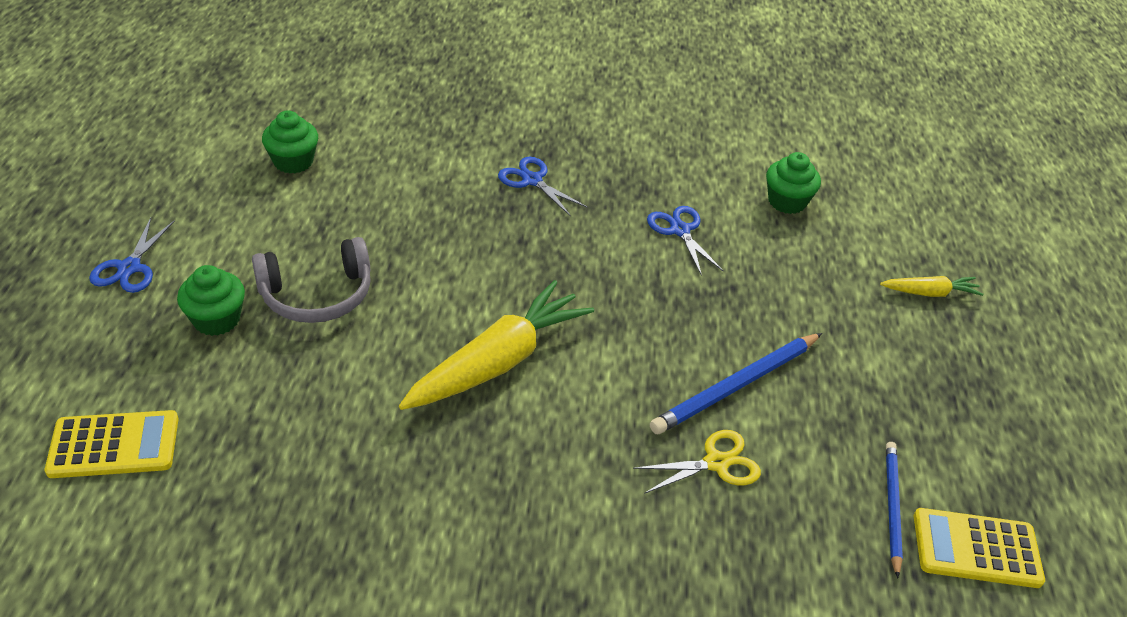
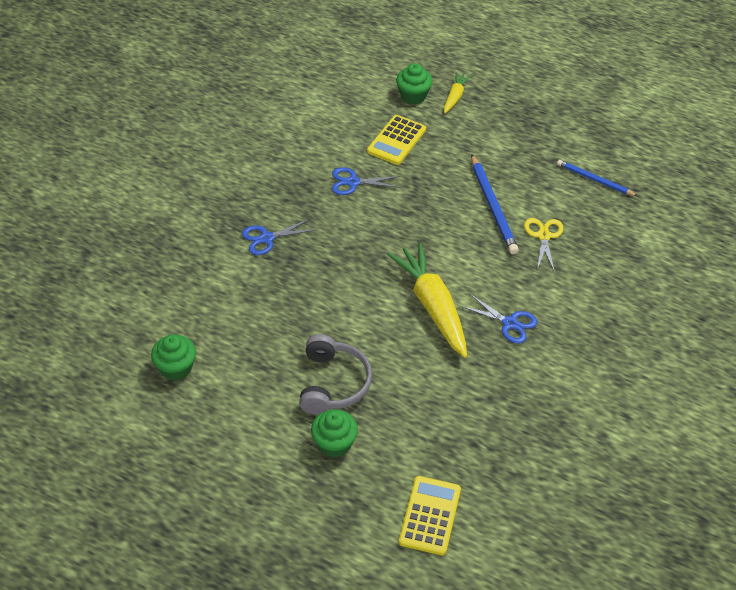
camera: 65 degrees left, 5 degrees up
blue scissors [89,218,175,293] -> blue scissors moved to [460,294,537,344]
green cupcake [766,152,821,214] -> green cupcake moved to [396,63,432,104]
yellow calculator [914,508,1045,588] -> yellow calculator moved to [367,115,426,165]

